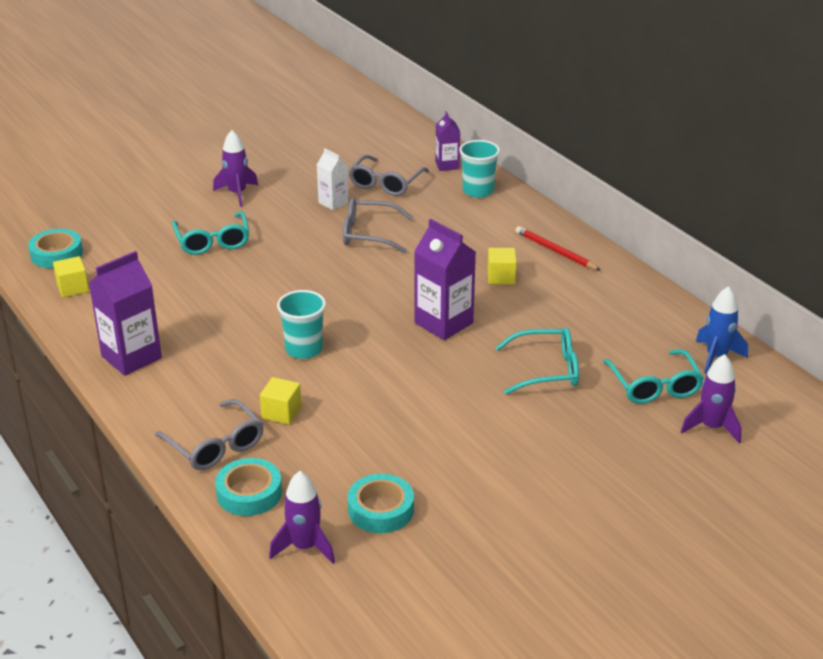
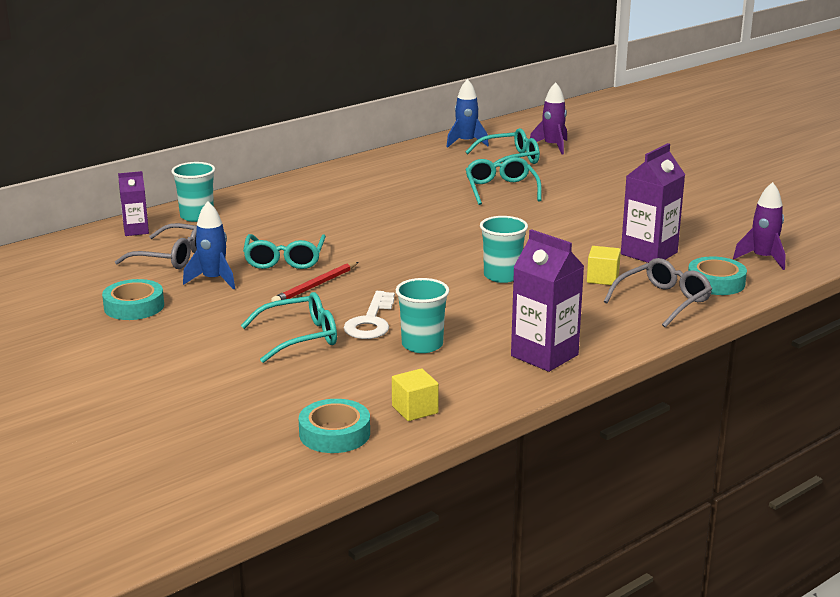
camera: 95 degrees left, 10 degrees down
purple rocket [213,130,258,207] -> none
white carton [317,148,348,210] -> blue rocket [183,201,235,290]
grey glasses [343,198,413,253] -> turquoise glasses [243,234,326,269]
turquoise tape [348,474,414,533] -> turquoise tape moved to [102,279,164,320]
purple carton [414,219,476,340] -> purple carton moved to [621,143,685,263]
yellow cube [488,248,517,284] -> none
red pencil [515,226,600,270] -> red pencil moved to [271,262,358,302]
none -> white key [343,291,395,339]
none -> turquoise cup [396,278,449,353]

